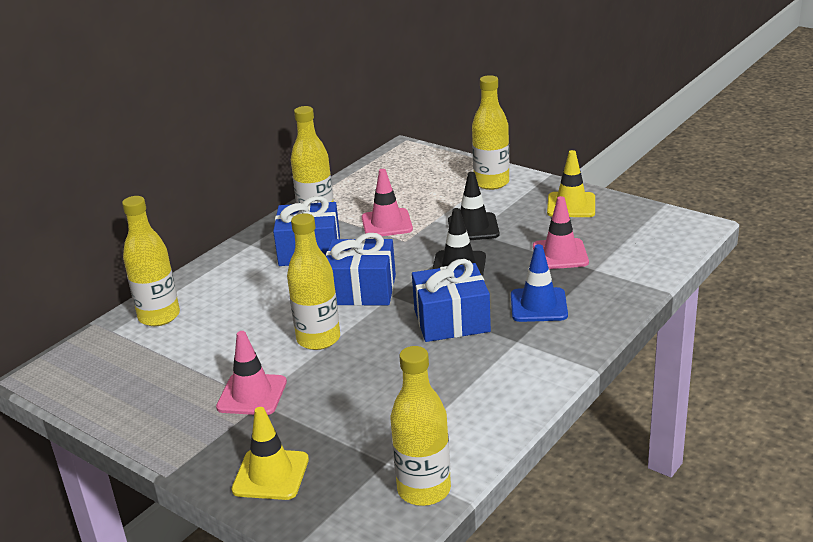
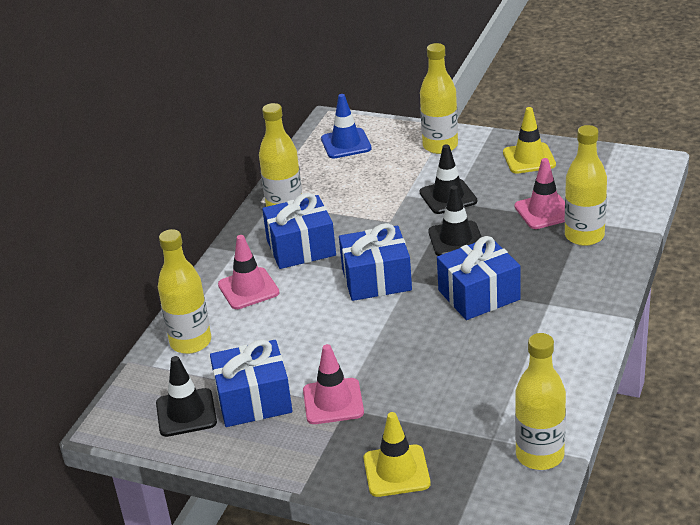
camera: 15 degrees left, 5 degrees up
yellow bottle [287,213,340,350] -> yellow bottle moved to [565,125,607,246]
pink traffic cone [362,169,413,236] -> pink traffic cone moved to [218,235,280,309]
blue traffic cone [511,244,568,322] -> blue traffic cone moved to [321,94,371,159]
none -> black traffic cone [156,356,217,437]
none -> blue gift [210,339,292,427]

